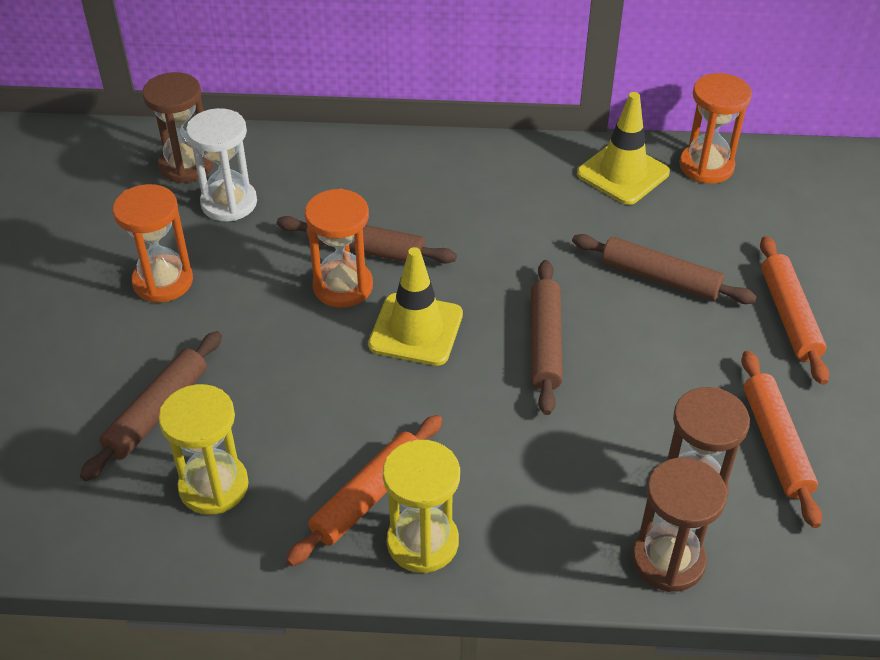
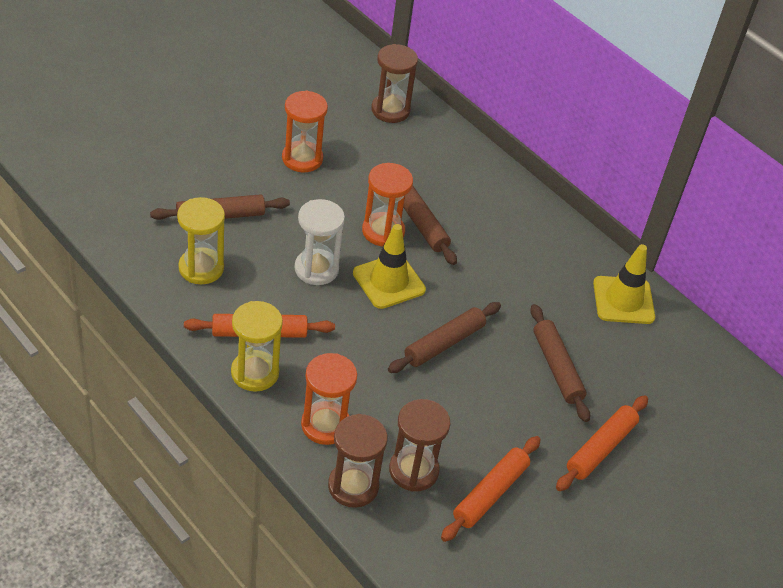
camera: 40 degrees right, 0 degrees up
white hourglass [186,108,257,221] -> white hourglass moved to [295,199,345,285]
orange hourglass [679,73,752,184] -> orange hourglass moved to [301,353,357,445]

